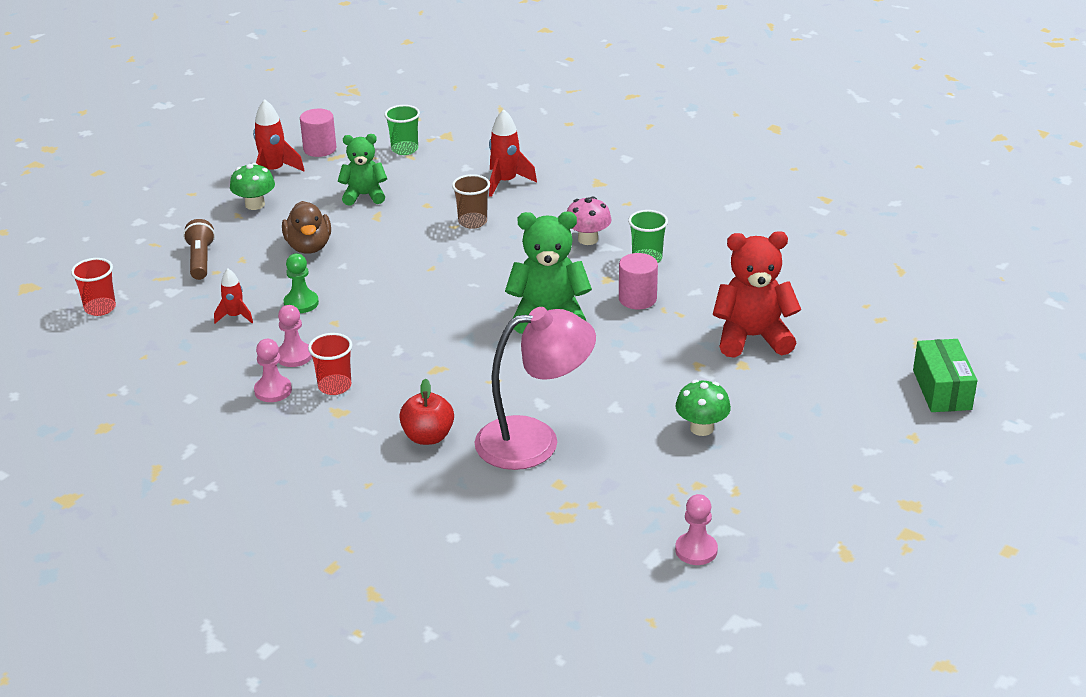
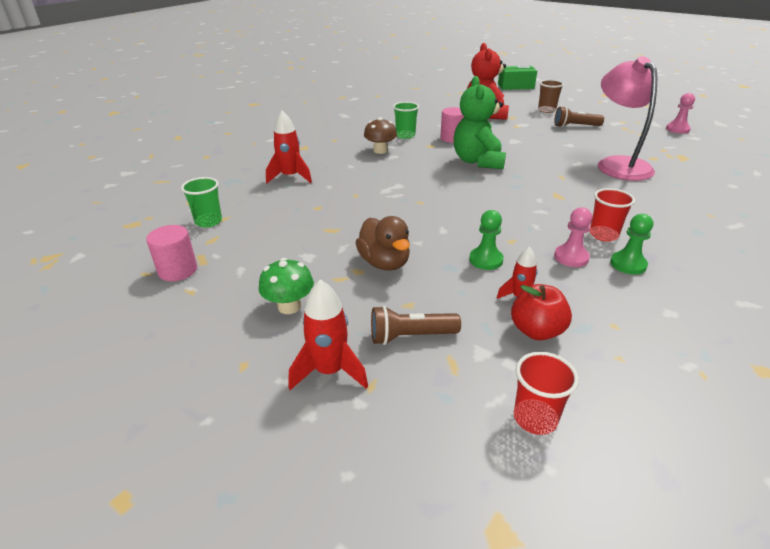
camera: 90 degrees left, 0 degrees up
red rocket [253,99,305,171] -> red rocket moved to [289,279,368,390]
pink pawn [254,339,292,402] -> green pawn [610,214,653,275]
brown duck [282,201,331,254] -> brown duck turned 75 degrees clockwise [356,216,410,271]
green teddy bear [338,134,387,206] -> none
red apple [399,379,454,445] -> red apple moved to [511,284,572,340]
brown cup [452,174,490,229] -> brown cup moved to [538,80,564,113]
pink mushroom [567,196,612,245] -> brown mushroom [364,117,397,154]
green mushroom [676,380,731,436] -> brown flashlight [554,106,604,127]

